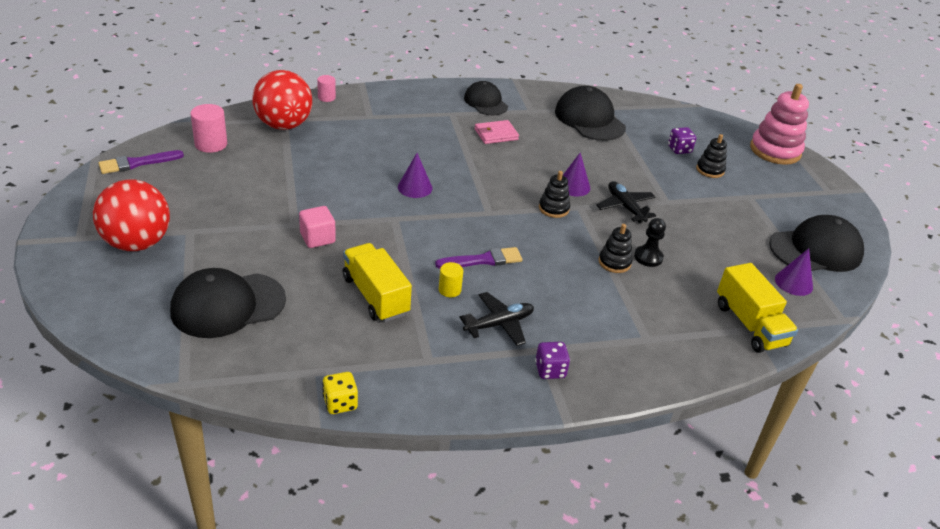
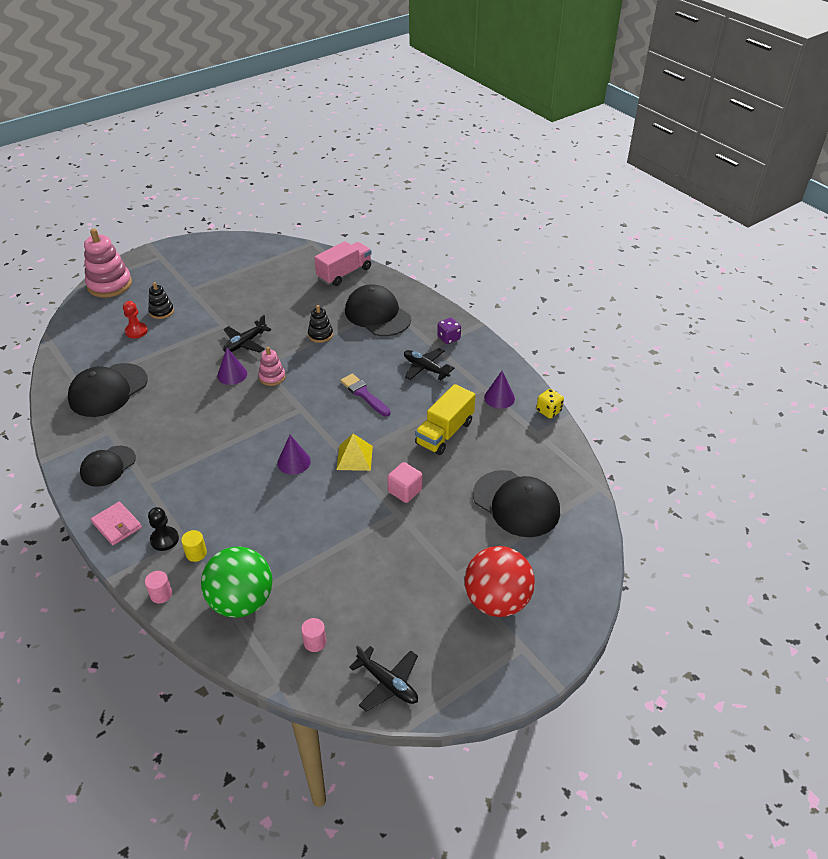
camera: 110 degrees left, 5 degrees up
purple brush [98,150,184,174] -> black plane [349,645,418,712]
pink cylinder [190,104,227,153] -> pink cylinder [301,618,326,652], size x0.61
red ball [252,70,312,130] -> green ball [201,547,272,618]
yellow cylinder [439,262,463,297] -> yellow cylinder moved to [181,530,207,562]
pink wallet [475,120,519,144] -> pink wallet moved to [91,501,142,545]
black stacking toy [539,171,570,218] -> pink stacking toy [258,347,285,386]
black pawn [634,218,666,267] -> black pawn moved to [148,507,179,551]
purple dice [668,127,696,154] -> red pawn [123,301,148,338]
yellow truck [717,263,798,353] -> pink truck [314,241,372,286]
black cap [769,215,864,272] -> black cap moved to [345,284,411,336]
purple cone [775,248,813,296] -> purple cone moved to [484,371,515,409]
none -> yellow pyramid [337,434,373,471]

